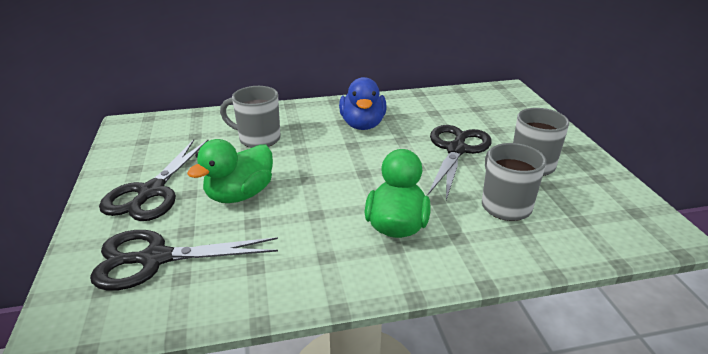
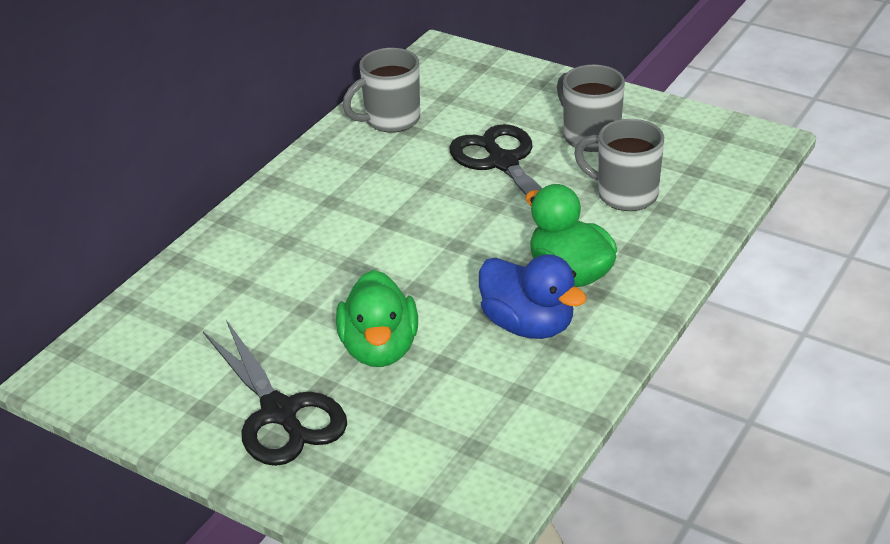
camera: 45 degrees left, 5 degrees up
black scissors [90,230,278,291] -> none
grey mug [220,86,281,148] -> grey mug moved to [343,48,420,133]
blue duck [339,77,386,130] -> blue duck moved to [479,254,587,339]

